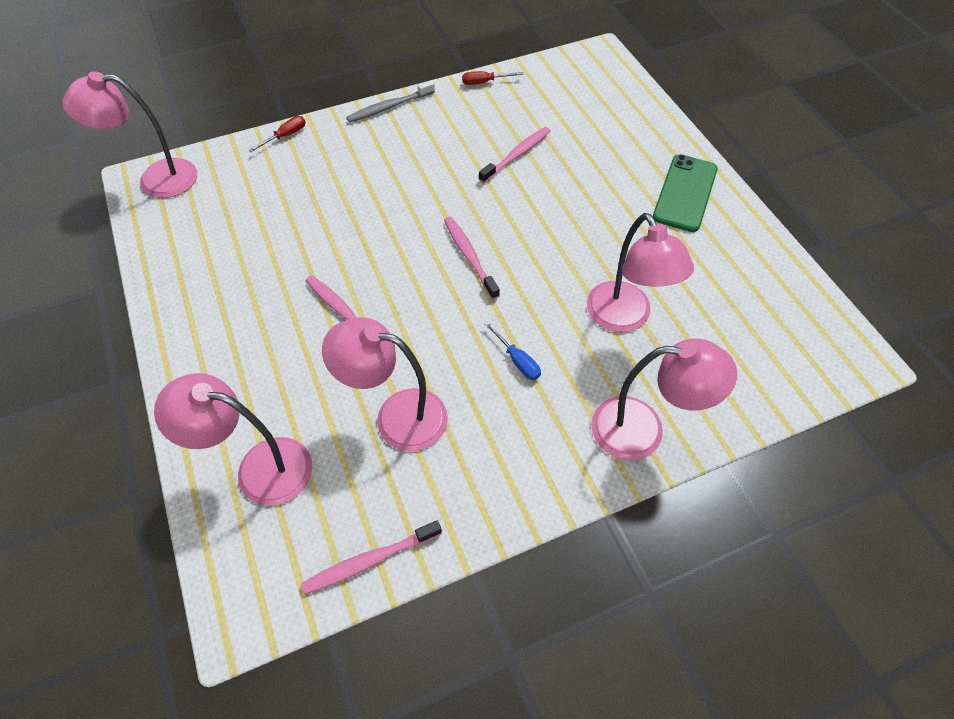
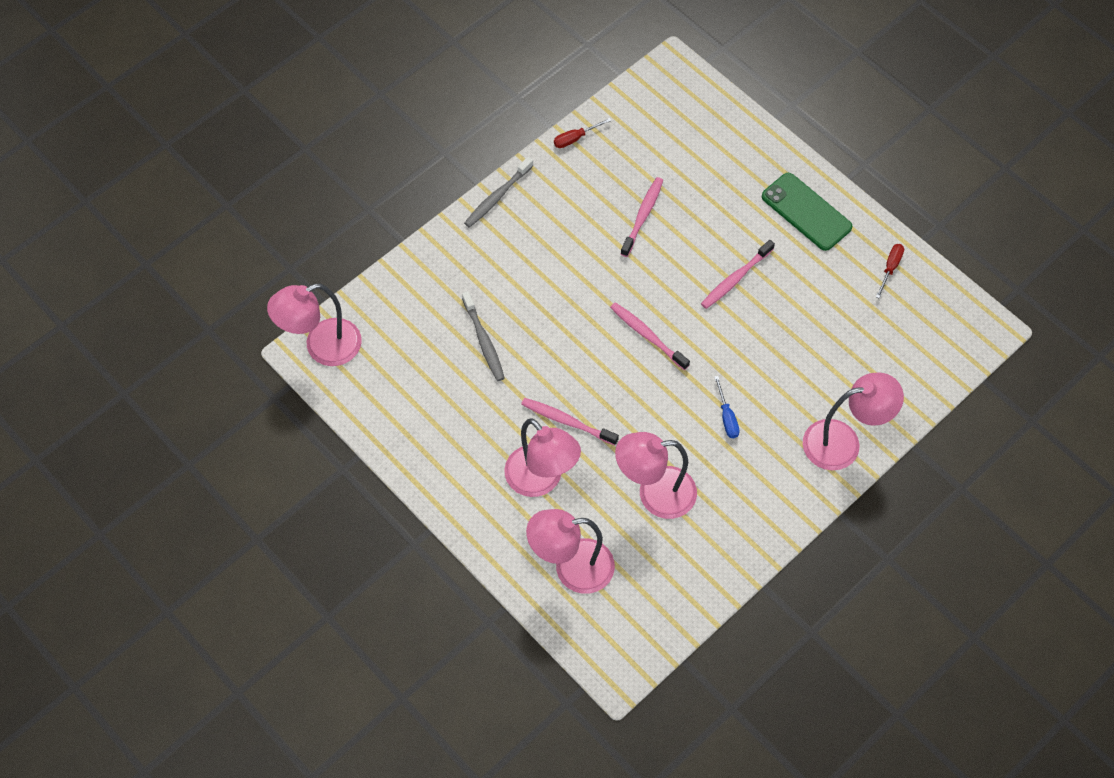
camera: 20 degrees left, 5 degrees up
red screwdriver [249,116,306,152] -> red screwdriver moved to [876,244,904,299]
pink toothbrush [300,520,442,595] -> pink toothbrush moved to [701,240,775,309]
blue screwdriver [484,321,541,380] -> blue screwdriver turned 45 degrees clockwise [714,376,740,438]
pink lamp [587,213,694,332] -> pink lamp moved to [504,418,581,497]
green phone [653,154,718,232] -> green phone turned 45 degrees counterclockwise [762,173,852,251]
none -> grey toothbrush [462,291,505,381]

